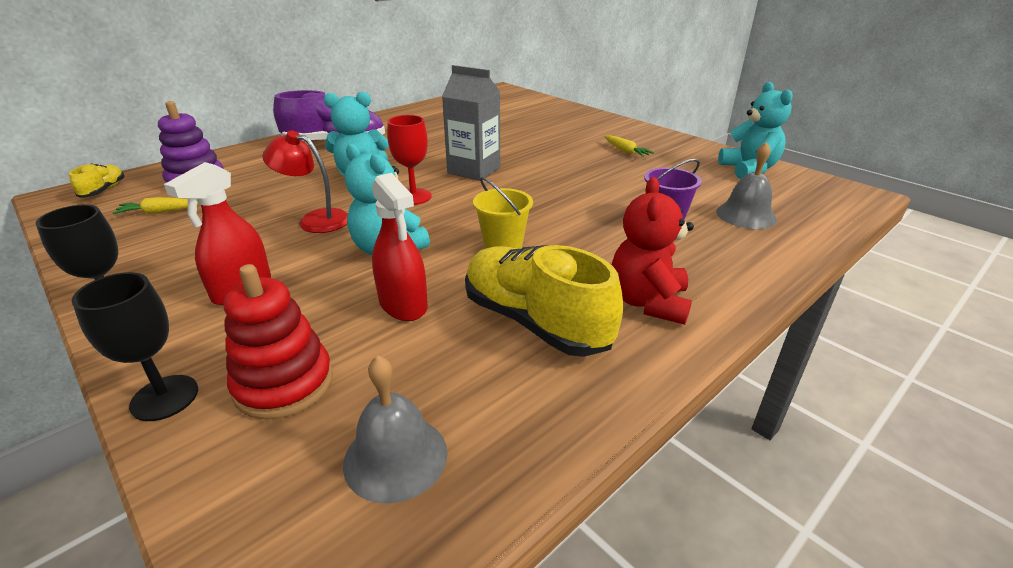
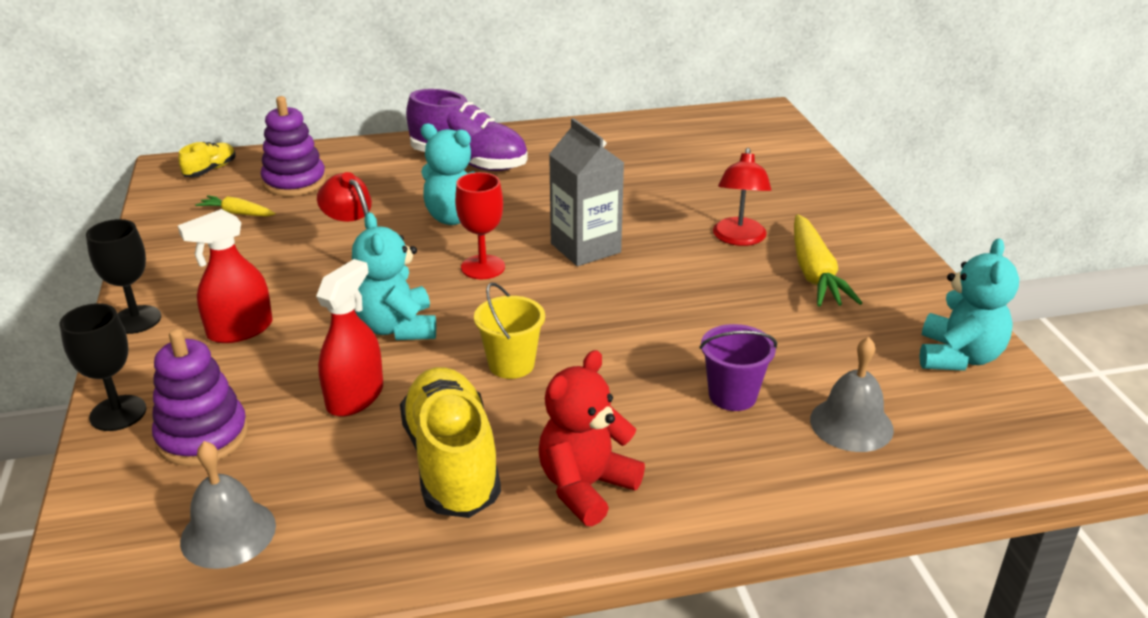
camera: 30 degrees right, 0 degrees up
red stacking toy [224,264,333,419] -> purple stacking toy [152,329,248,466]
red spray bottle [372,173,428,321] -> red spray bottle turned 150 degrees counterclockwise [316,259,383,417]
yellow carrot [604,135,654,157] -> yellow carrot [794,214,862,307], size x1.81
none -> red lamp [713,148,772,246]

